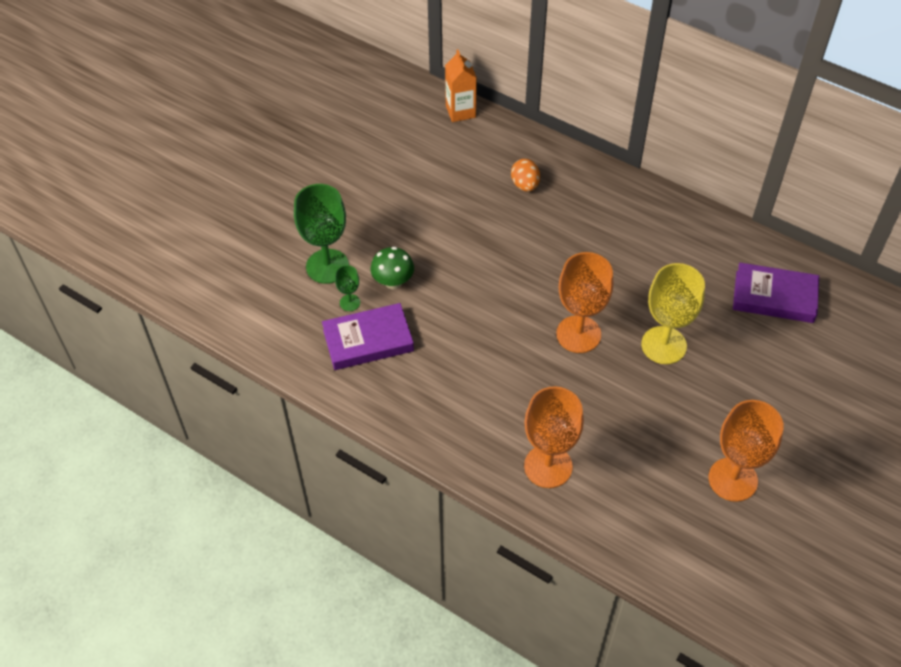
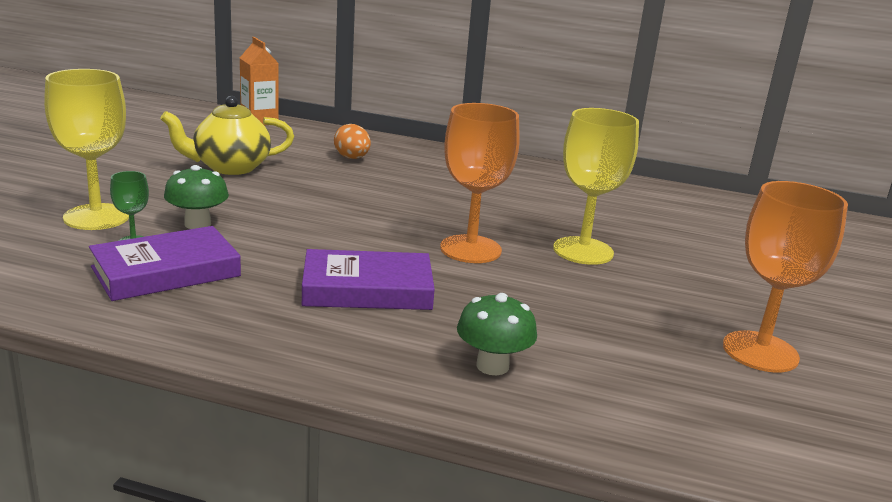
camera: 20 degrees left, 30 degrees down
green goblet [294,184,349,284] -> yellow goblet [44,69,129,230]
orange goblet [524,386,584,488] -> green mushroom [457,293,537,375]
purple book [733,262,819,323] -> purple book moved to [302,249,435,310]
none -> yellow teapot [160,96,294,175]

